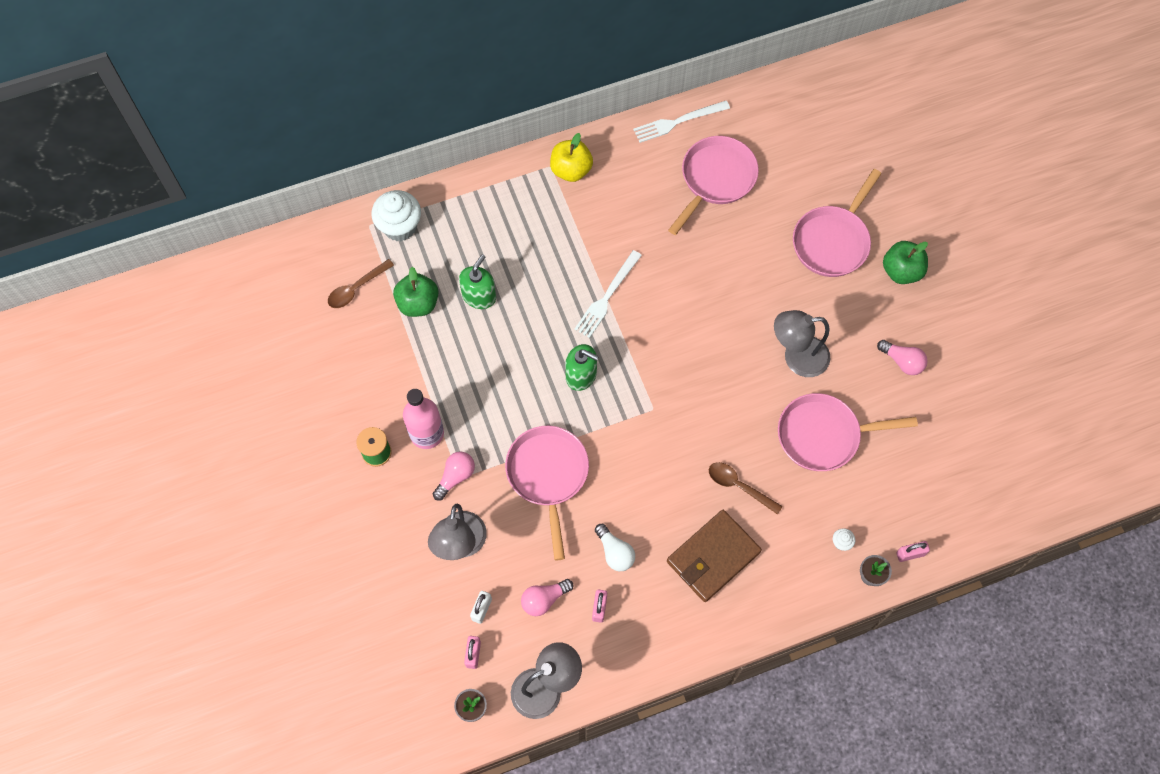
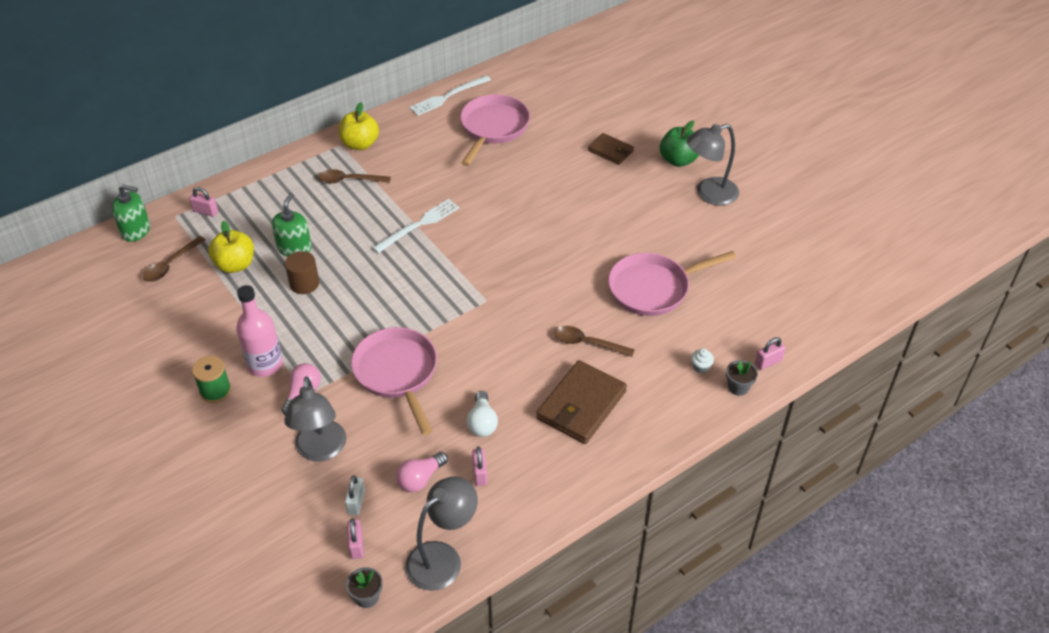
camera: 15 degrees left, 20 degrees down
white cupcake [371,190,421,241] -> pink padlock [189,187,218,217]
green apple [393,267,439,317] -> yellow apple [208,221,254,273]
green soap dispenser [565,344,599,391] -> green soap dispenser moved to [112,184,150,242]
white fork [574,250,642,338] -> white fork turned 150 degrees counterclockwise [372,199,460,253]
white light bulb [595,524,635,571] -> white light bulb turned 45 degrees clockwise [467,391,498,437]
grey lamp [774,310,830,377] -> grey lamp moved to [687,124,739,205]
pink pan [793,169,882,277] -> brown wallet [588,133,634,165]
pink light bulb [877,340,928,375] -> none
none -> brown cylinder [285,251,319,294]
none -> brown spoon [318,169,391,183]

